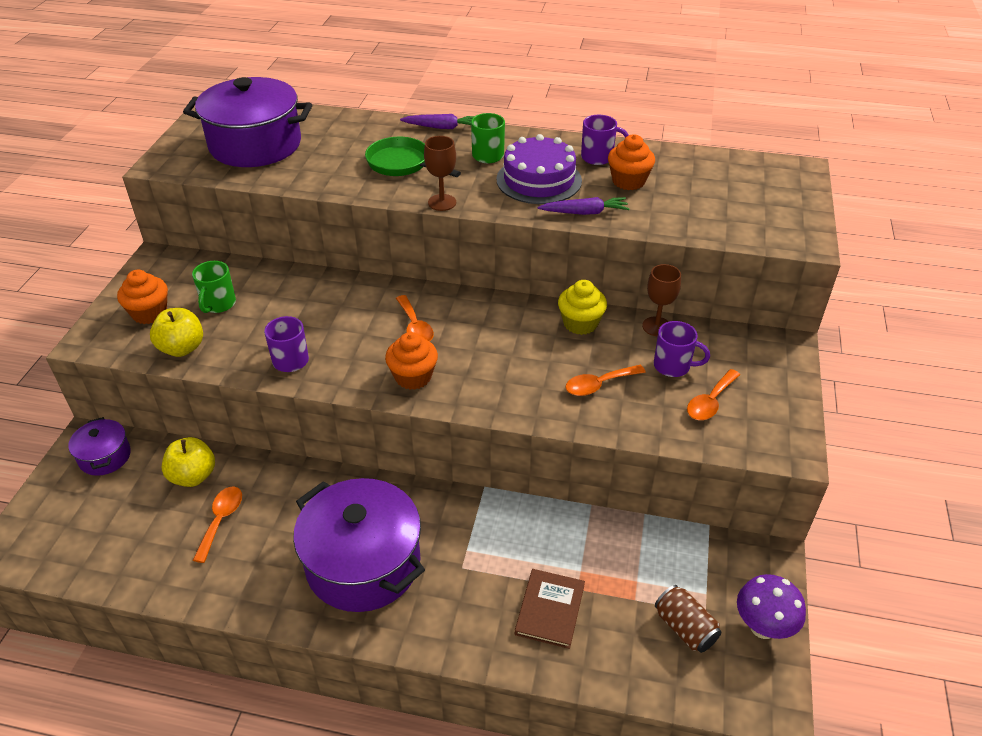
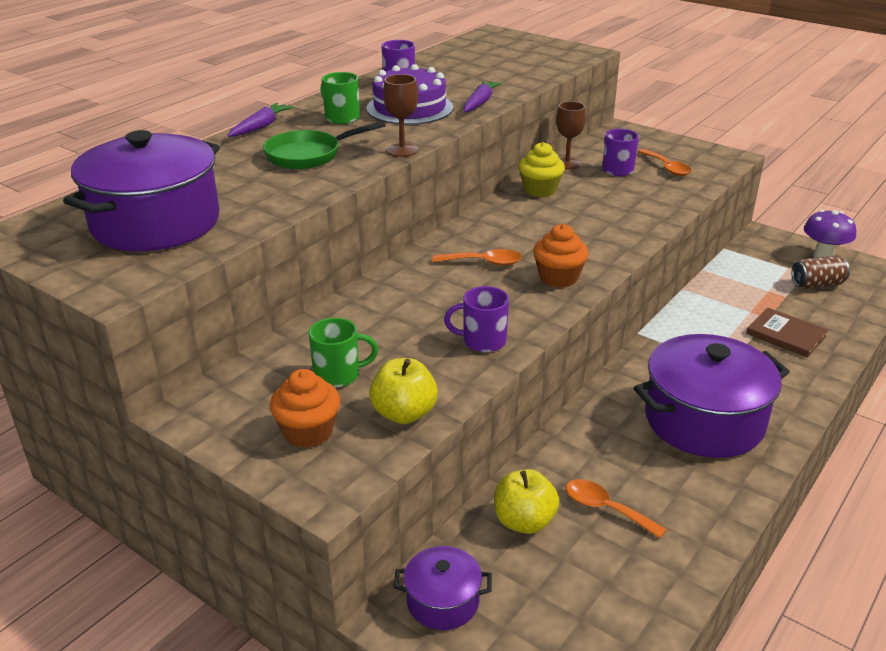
camera: 65 degrees left, 10 degrees down
green mug [192,261,236,313] -> green mug turned 45 degrees counterclockwise [308,318,378,388]
orange spoon [565,365,646,396] -> none
orange cupcake [608,134,655,190] -> none

